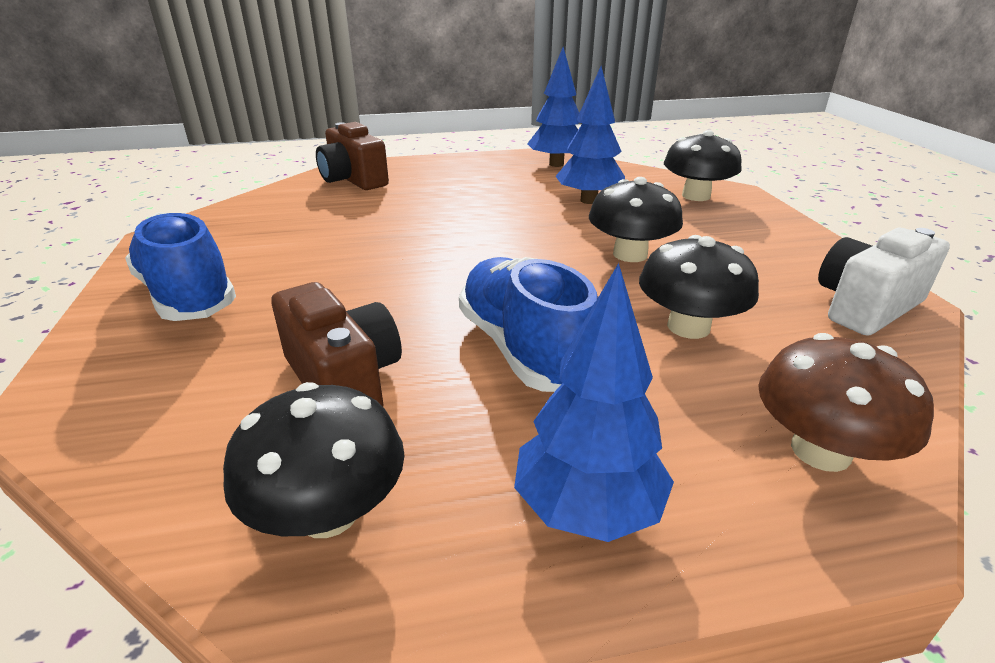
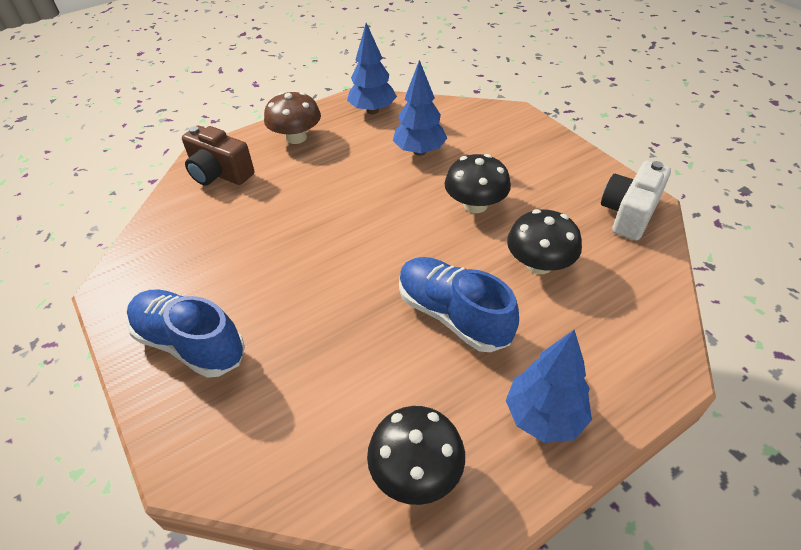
camera: 20 degrees left, 15 degrees up
brown camera [271,282,402,407] -> none
black mushroom [664,130,742,201] -> none
brown mushroom [758,333,934,472] -> brown mushroom moved to [264,92,321,144]

